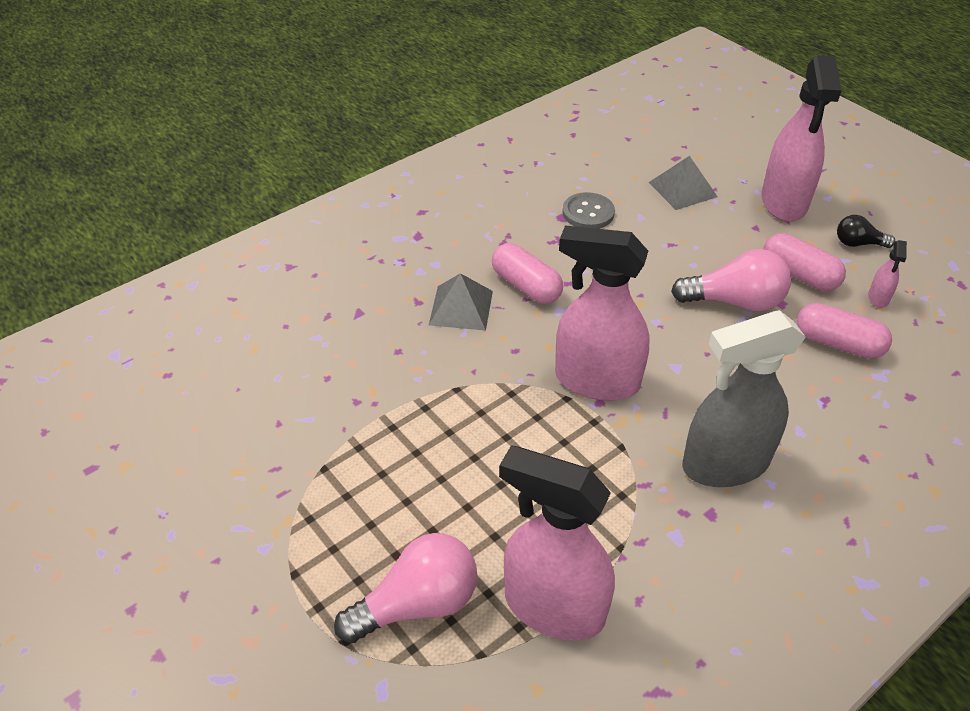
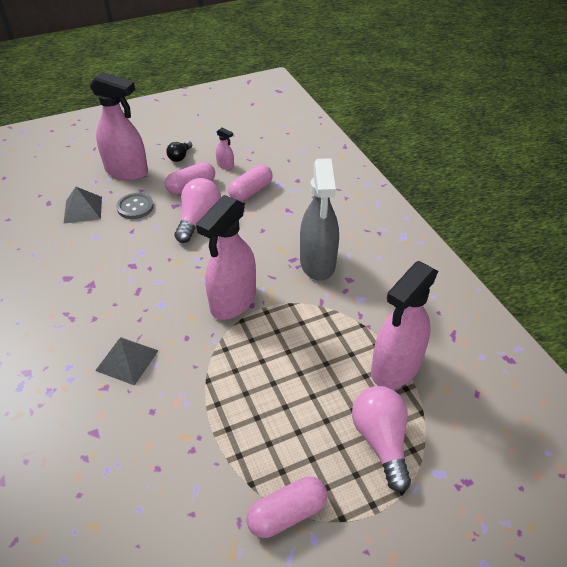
camera: 75 degrees left, 0 degrees up
pink capsule [492,243,563,304] -> pink capsule moved to [247,477,327,538]
grey button [562,192,615,229] -> grey button moved to [116,193,154,219]

